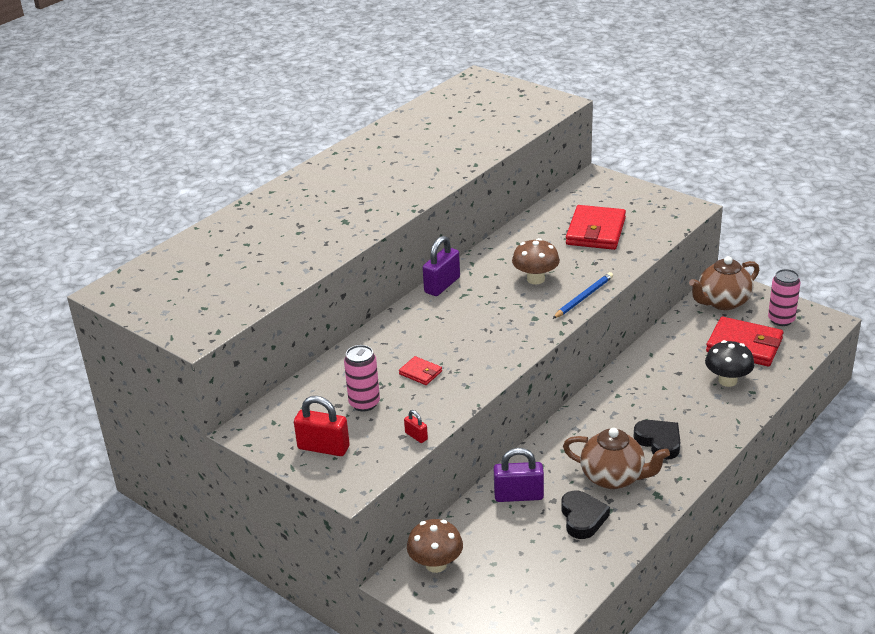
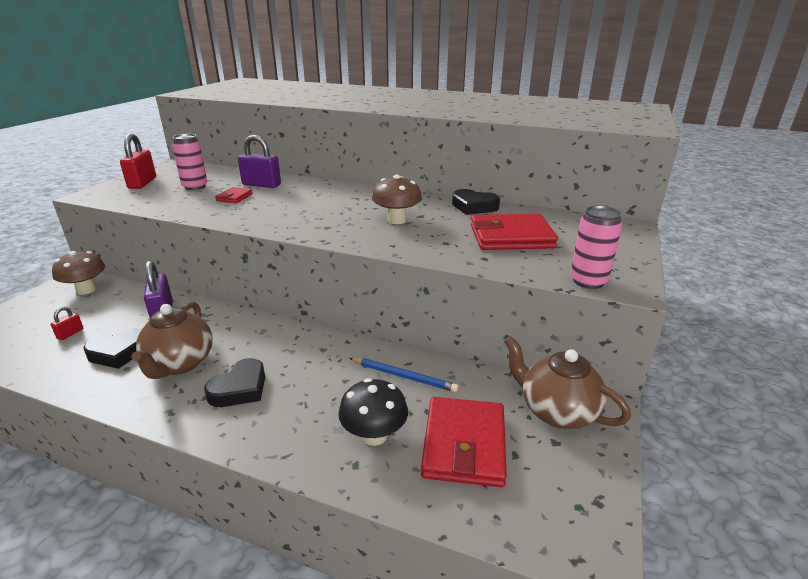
camera: 70 degrees right, 5 degrees down
red padlock [404,410,428,443] -> red padlock moved to [51,307,84,340]
purple padlock [423,236,460,296] -> purple padlock moved to [238,135,281,188]
blue pencil [553,272,613,319] -> blue pencil moved to [350,358,459,392]
pink can [768,269,800,326] -> pink can moved to [570,206,622,289]
none -> black heart [452,189,500,215]

